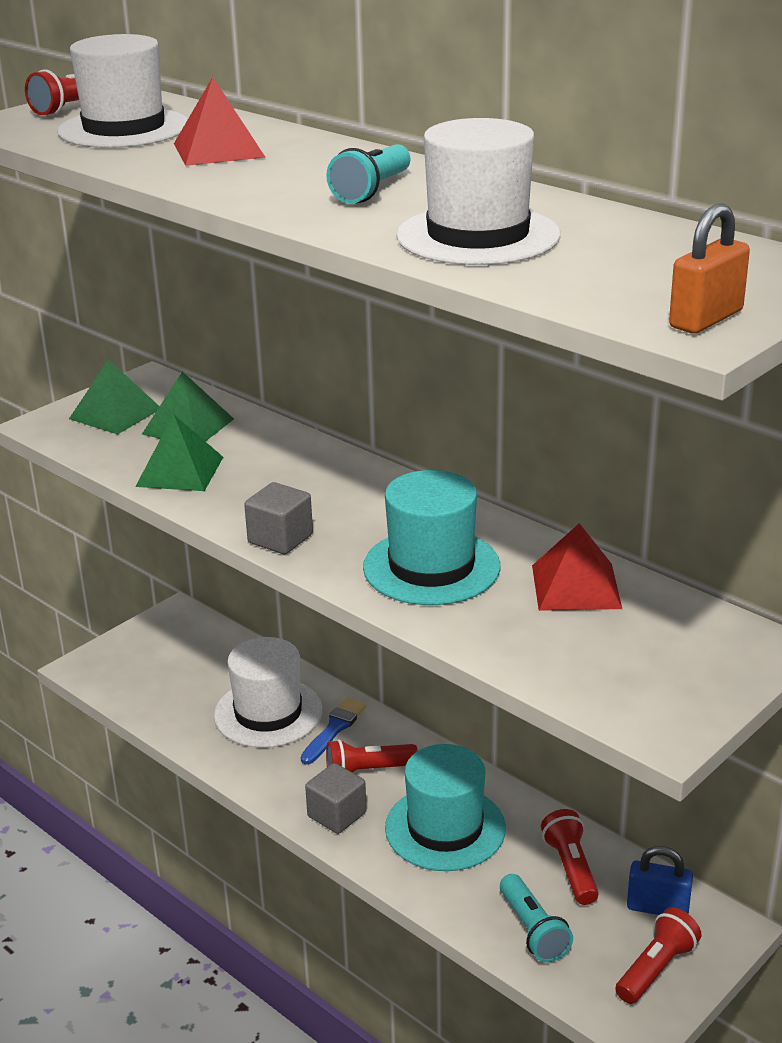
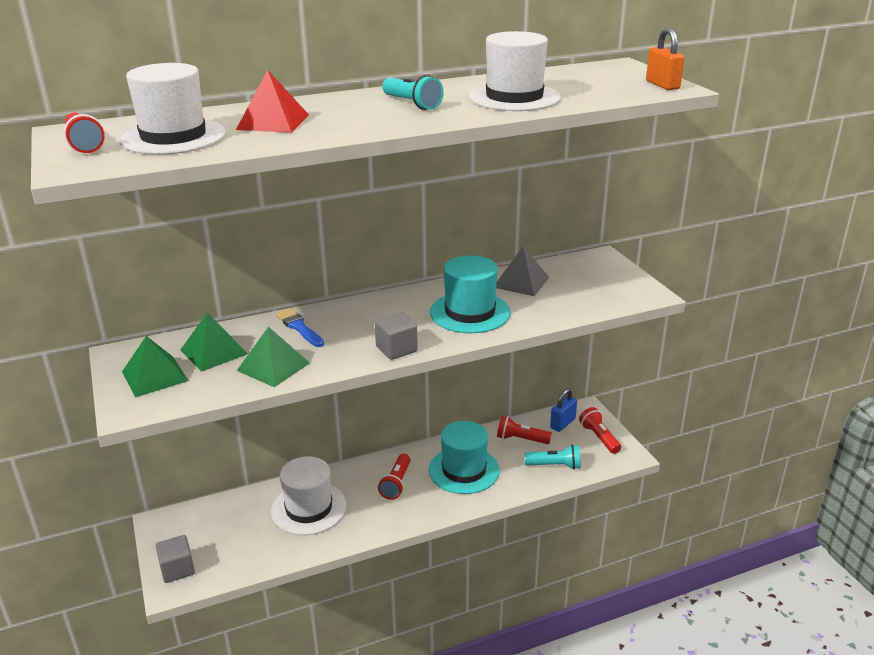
camera: 65 degrees left, 0 degrees up
blue brush [301,697,366,765] -> blue brush moved to [276,309,324,347]
grey cube [305,763,367,834] -> grey cube moved to [156,535,195,583]
red pyramid [532,523,622,611] -> grey pyramid [496,247,549,296]

